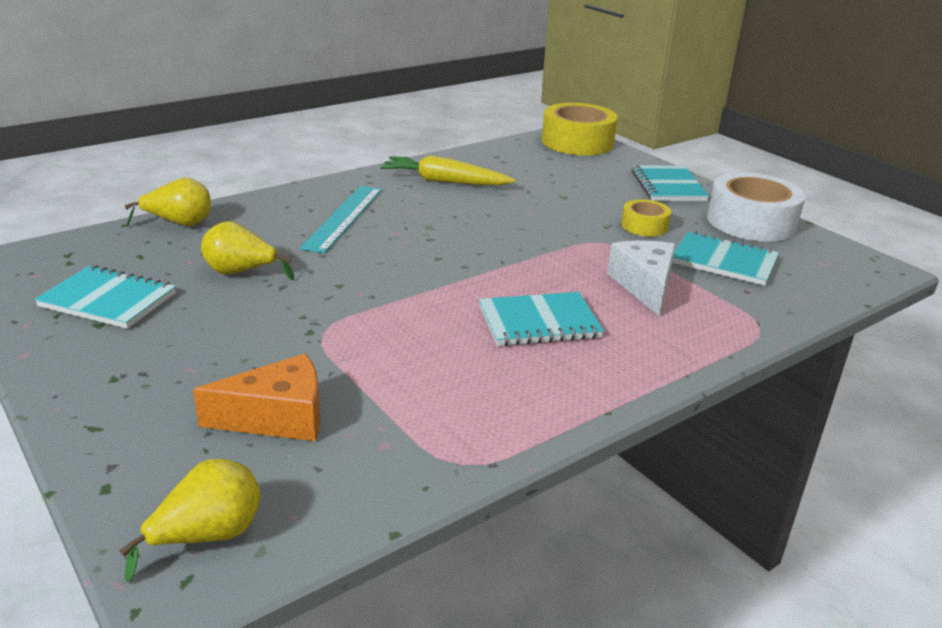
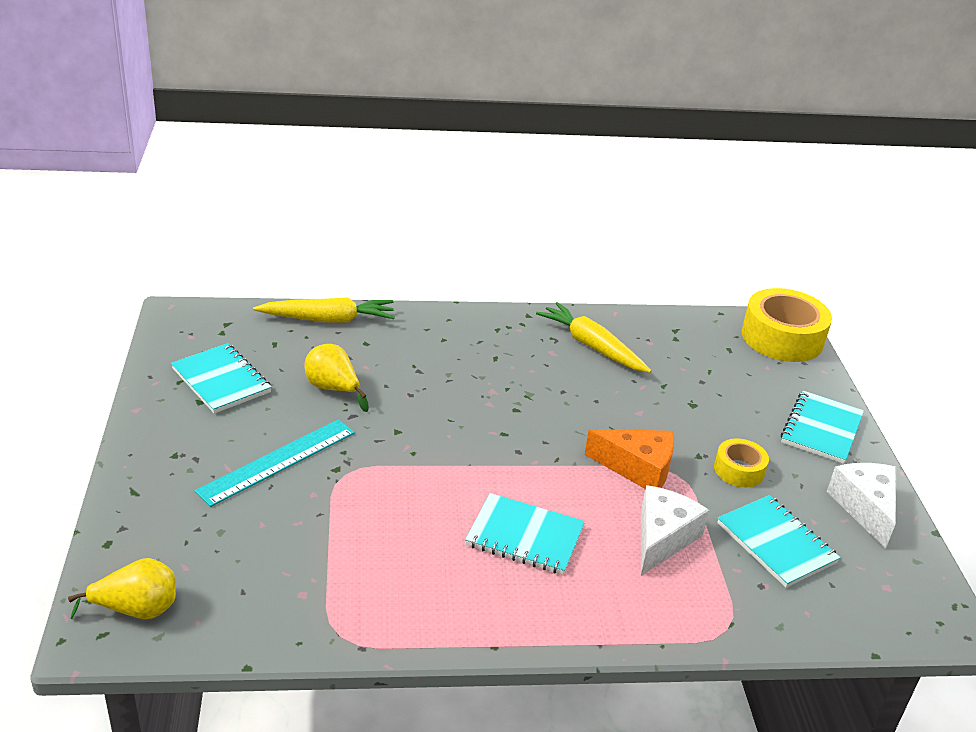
camera: 30 degrees right, 5 degrees up
yellow pear [125,178,211,226] -> yellow carrot [253,297,395,323]
orange cheese [193,353,320,441] -> orange cheese moved to [585,429,674,489]
turquoise ruler [300,186,382,253] -> turquoise ruler moved to [195,419,355,507]
white tape [707,173,805,242] -> white cheese [827,463,896,549]

